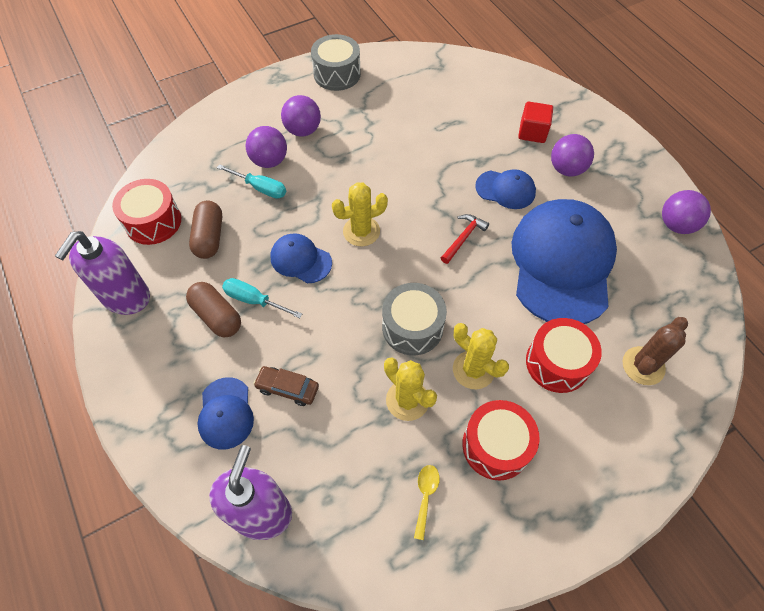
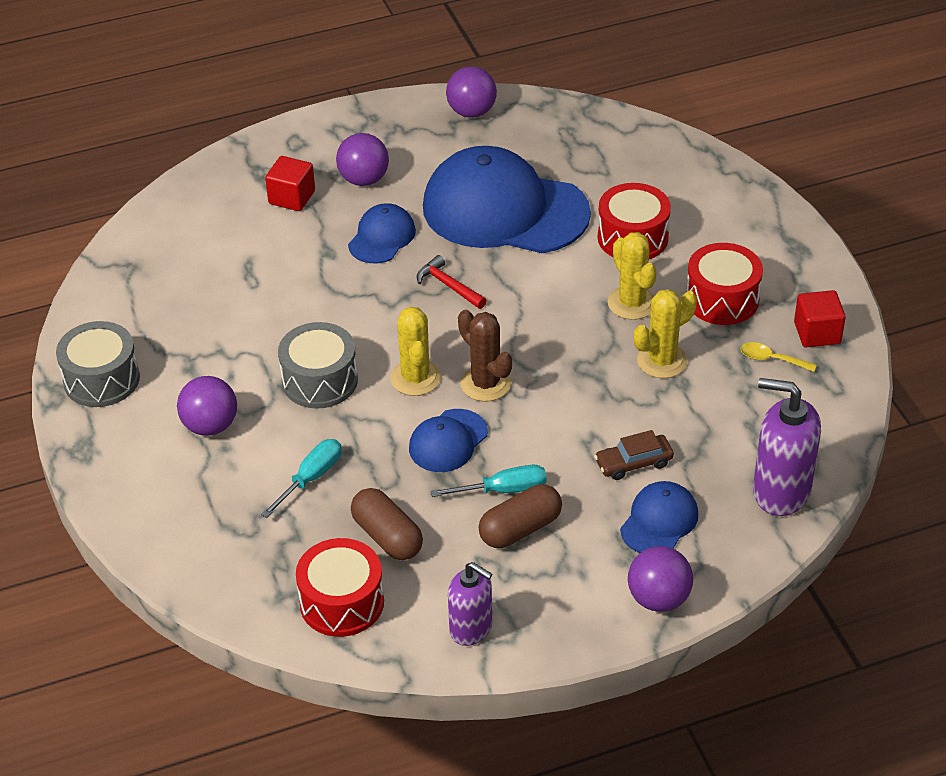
camera: 80 degrees left, 15 degrees down
purple soap dispenser [55,231,150,315] -> purple soap dispenser [448,562,492,646], size x0.65
brown capsule [189,201,222,259] -> brown capsule turned 45 degrees clockwise [351,488,423,560]
blue cap [197,377,254,449] -> blue cap turned 60 degrees counterclockwise [620,481,698,553]
turquoise screwdriver [222,278,302,318] -> turquoise screwdriver turned 135 degrees counterclockwise [431,465,547,497]
purple ball [246,126,287,168] -> purple ball moved to [628,546,693,612]
brown car [253,366,319,406] -> brown car turned 45 degrees clockwise [594,430,674,480]
grey drum [382,283,447,355] -> grey drum moved to [278,322,358,409]
yellow cactus [453,323,509,389] -> yellow cactus turned 75 degrees counterclockwise [608,232,657,320]
brown cactus [622,317,688,385] -> brown cactus moved to [458,310,512,402]
none -> red cube [794,290,846,347]

